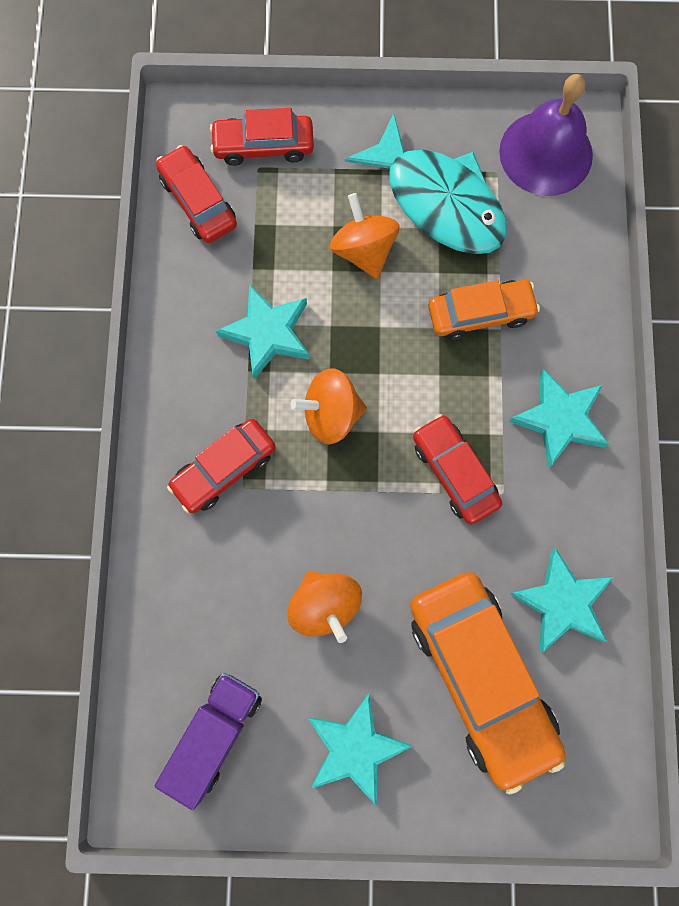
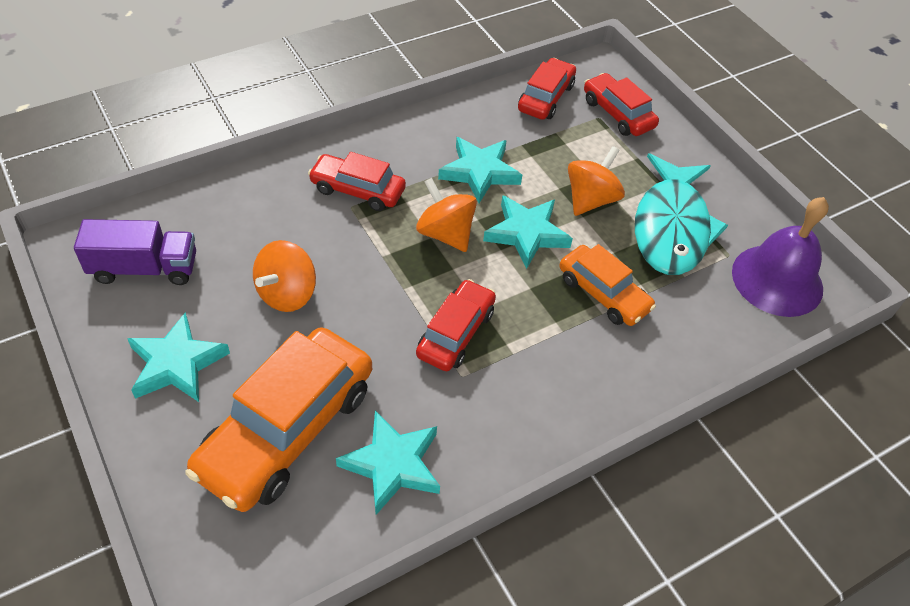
camera: 55 degrees right, 25 degrees down
turquoise star [509,369,609,468] -> turquoise star moved to [483,195,573,269]

